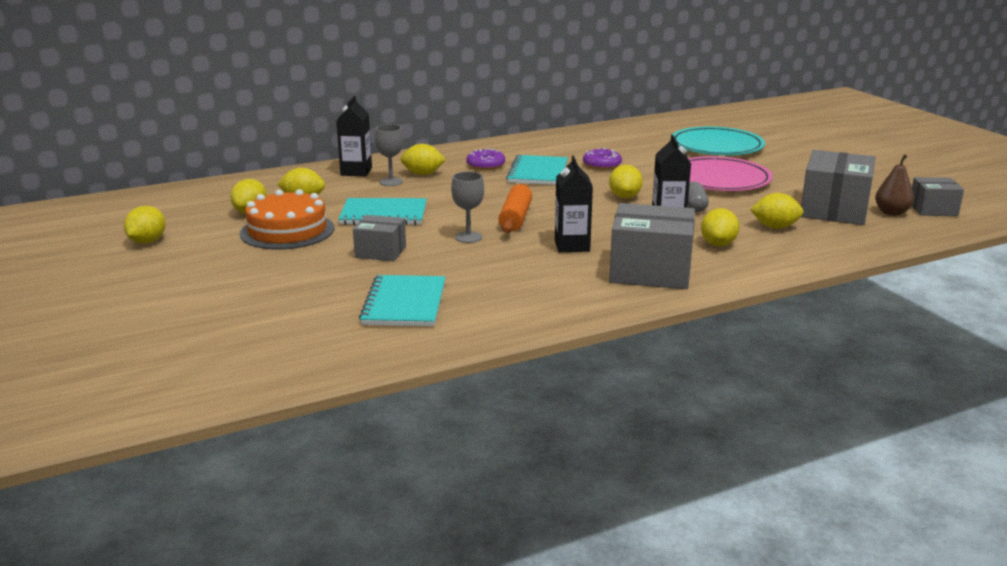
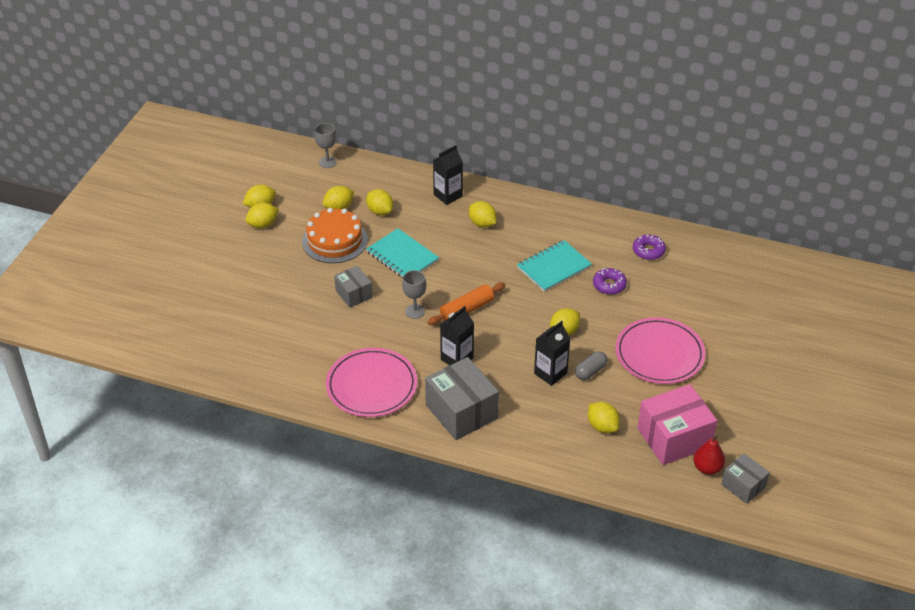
camera: 45 degrees right, 20 degrees up
turquoise notebook [359,275,446,327] -> none
grey goblet [375,124,403,186] -> grey goblet moved to [315,123,337,168]
purple donut [466,148,505,170] -> purple donut moved to [633,234,666,260]
turquoise plate [672,127,765,155] -> none
yellow lemon [701,208,739,246] -> yellow lemon moved to [245,203,279,228]
grey box [801,150,876,225] -> pink box [637,384,717,465]
brown pear [875,154,914,216] -> red pear [693,435,725,475]
none -> pink plate [326,348,417,417]

